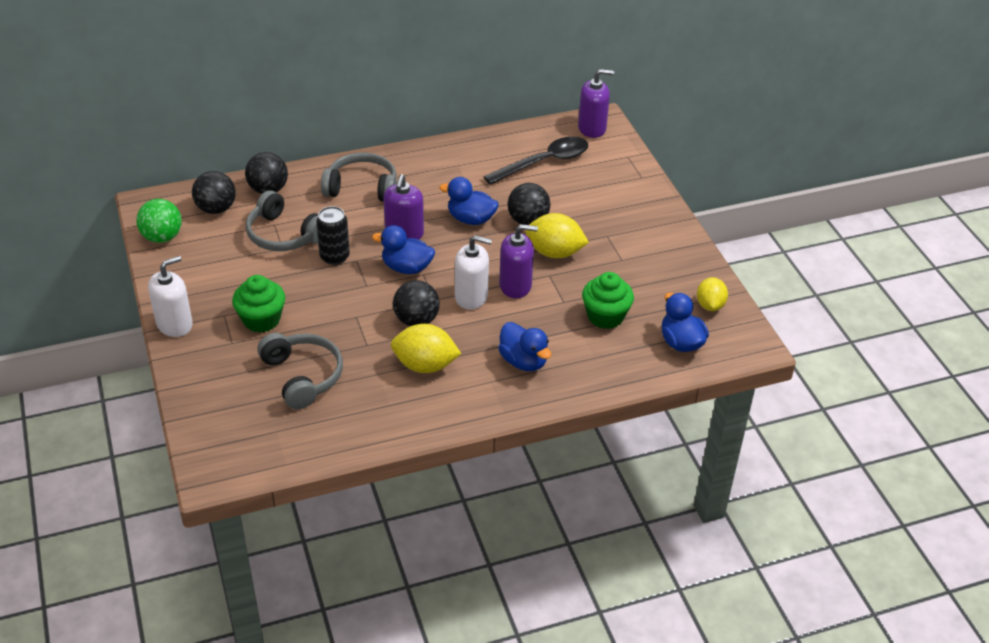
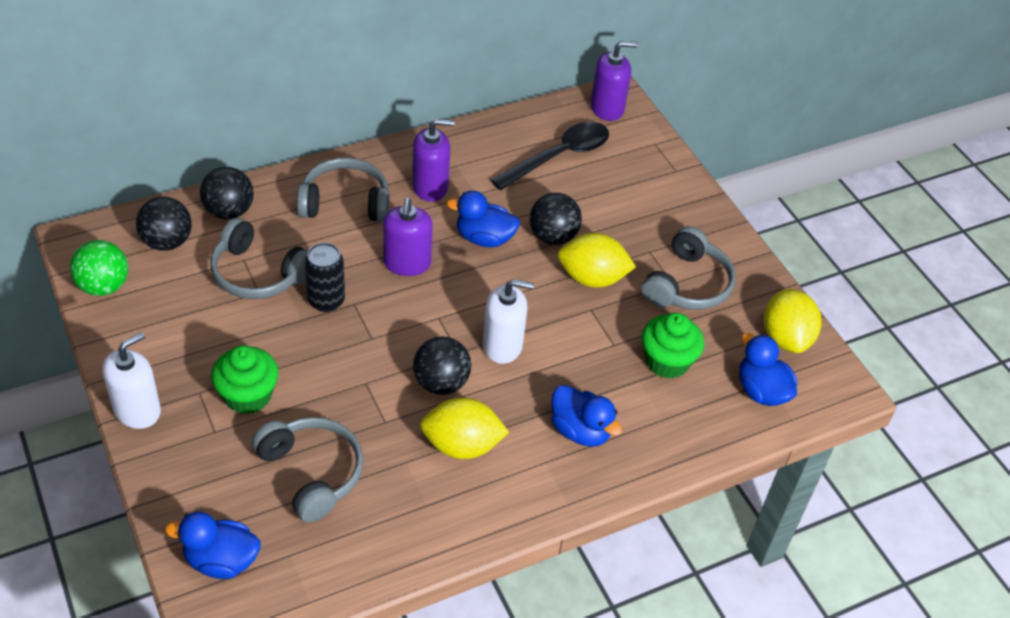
camera: 10 degrees left, 5 degrees up
blue duck [372,225,435,274] -> blue duck moved to [165,512,261,579]
purple soap dispenser [499,224,538,298] -> purple soap dispenser moved to [412,119,455,202]
yellow lemon [697,277,728,311] -> yellow lemon [764,289,821,353], size x1.50
none -> grey headphones [641,226,736,310]

